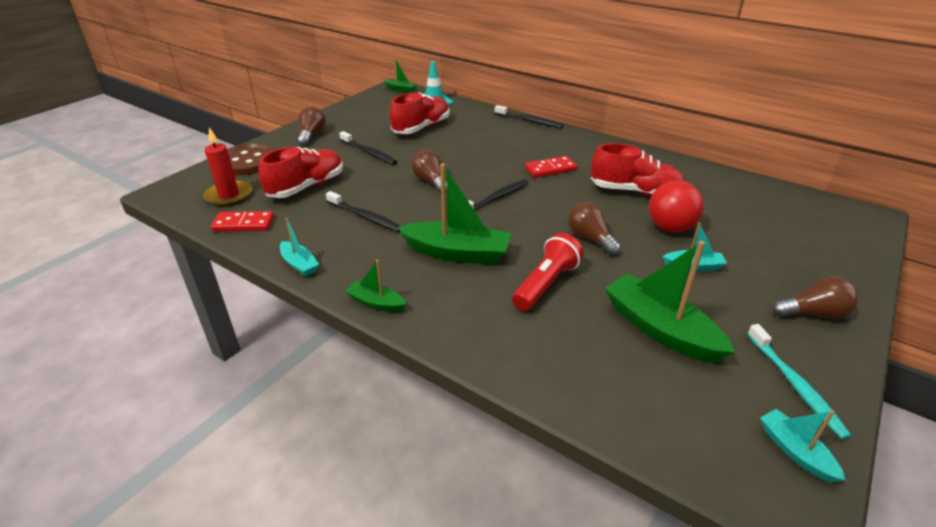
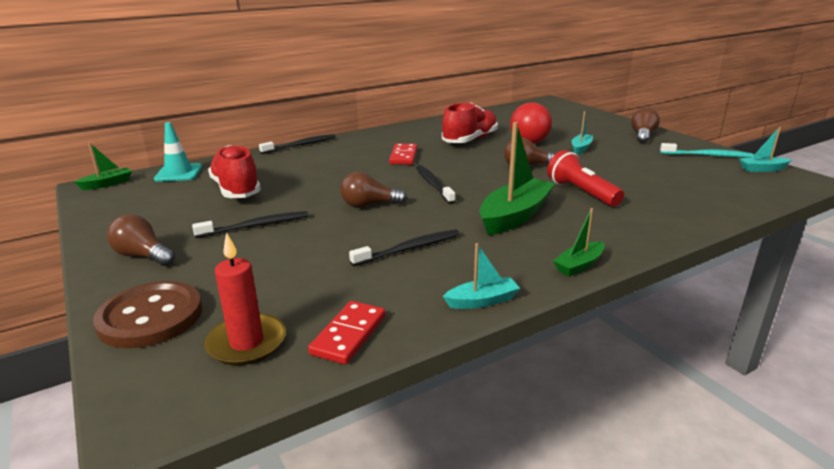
camera: 65 degrees left, 10 degrees down
red shoe [258,147,343,198] -> none
green boat [605,241,735,363] -> none

